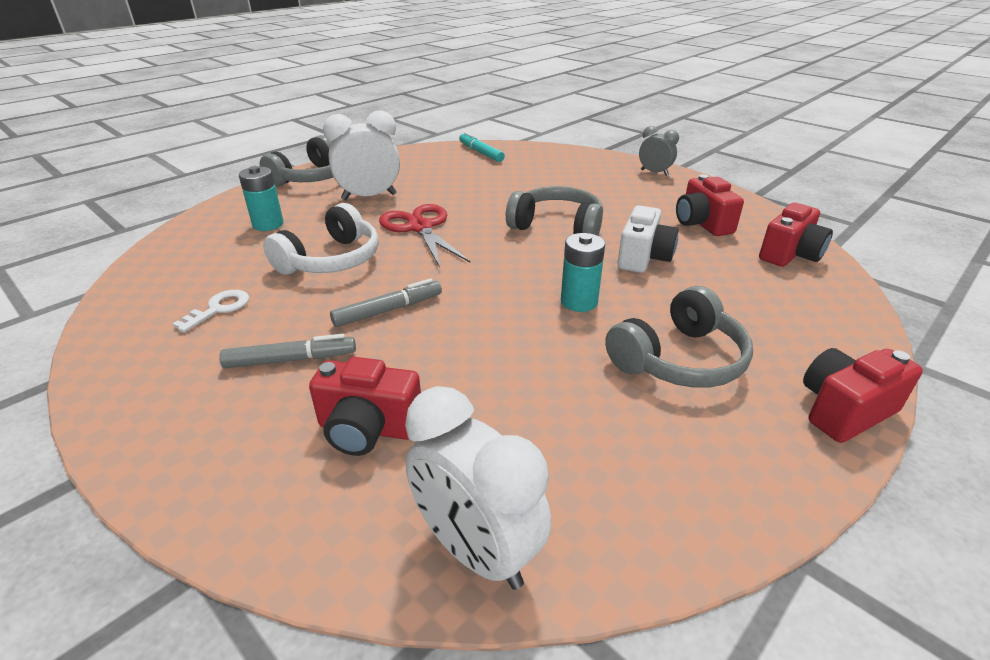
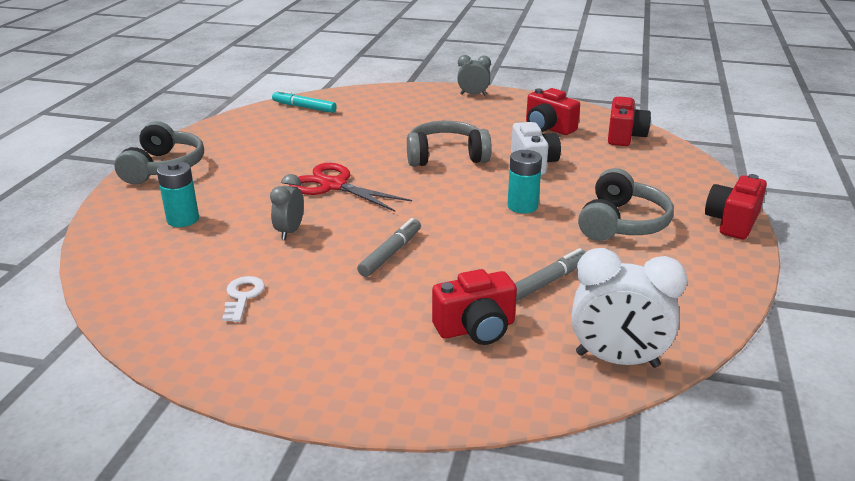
camera: 30 degrees left, 5 degrees down
grey marker [219,334,356,368] -> grey marker moved to [515,248,586,301]
white headphones [263,203,379,275] -> grey clock [270,174,304,240]
white clock [323,110,400,200] -> none

